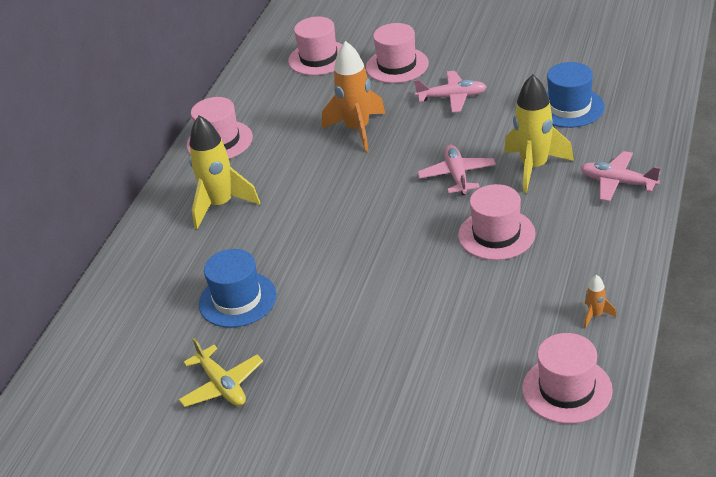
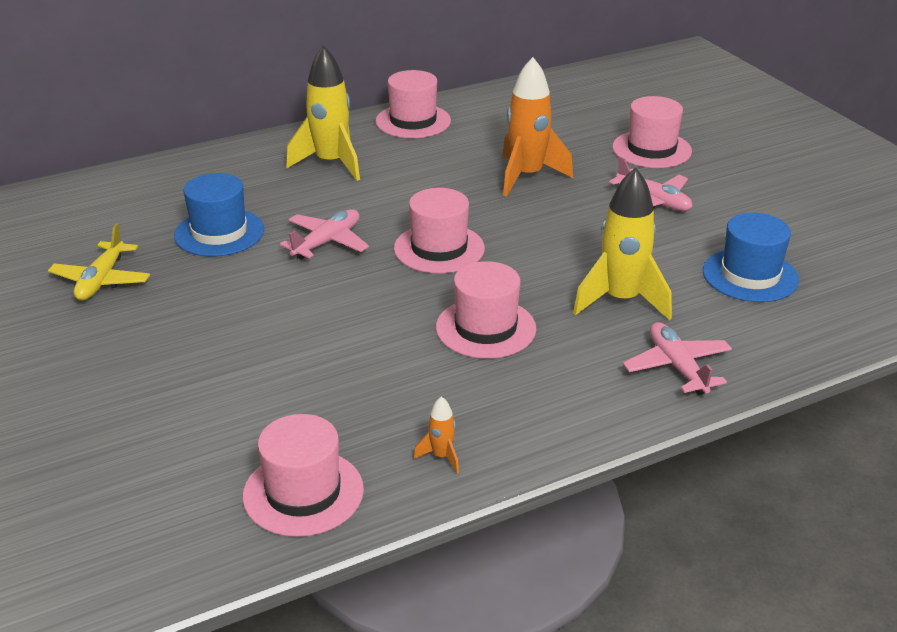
camera: 40 degrees right, 5 degrees down
pink hat [288,17,343,75] -> pink hat moved to [394,188,485,273]
pink plane [417,145,496,195] -> pink plane moved to [280,209,369,260]

